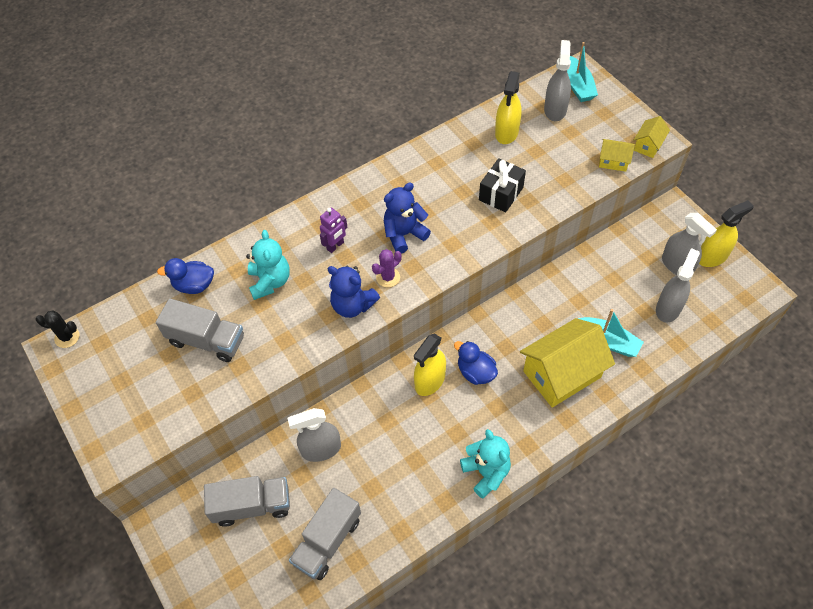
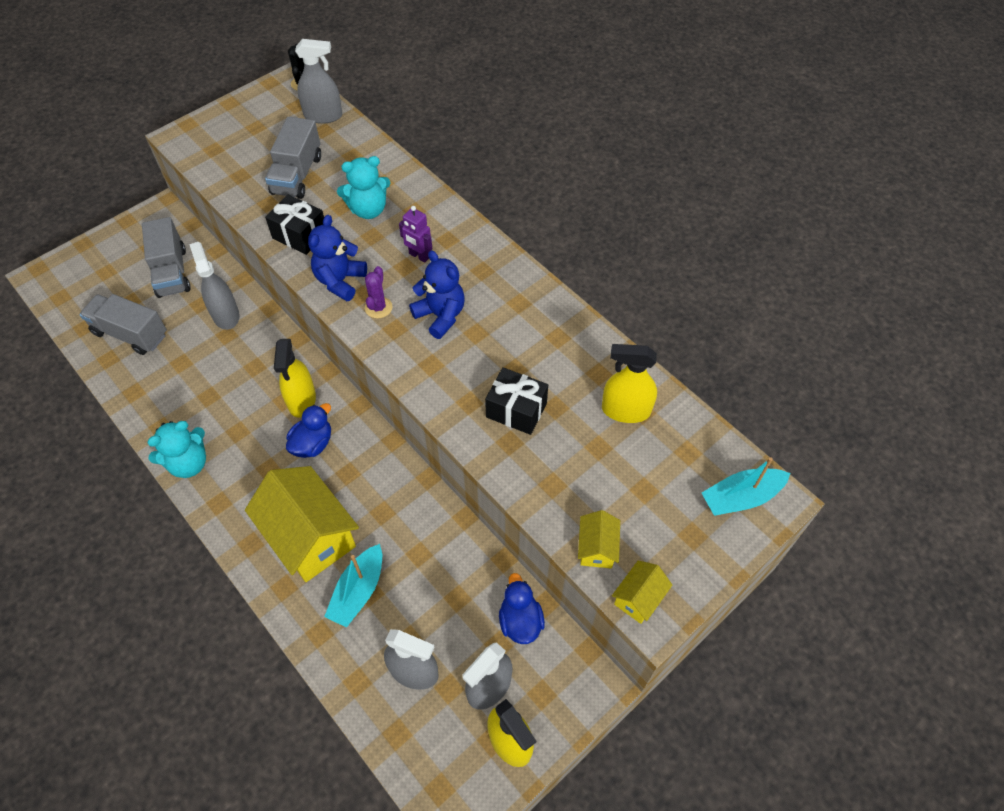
camera: 80 degrees right, 0 degrees up
blue duck [157,258,214,294] -> blue duck moved to [499,573,545,644]
purple cactus [372,249,402,287] -> purple cactus turned 60 degrees clockwise [365,266,393,318]
yellow spray bottle [414,333,446,396] -> yellow spray bottle turned 120 degrees counterclockwise [274,339,316,418]
grey spray bottle [544,40,571,121] -> grey spray bottle moved to [295,39,342,124]
yellow house [634,116,670,158] -> yellow house turned 75 degrees counterclockwise [612,561,672,624]
none -> black gift [265,194,324,255]

